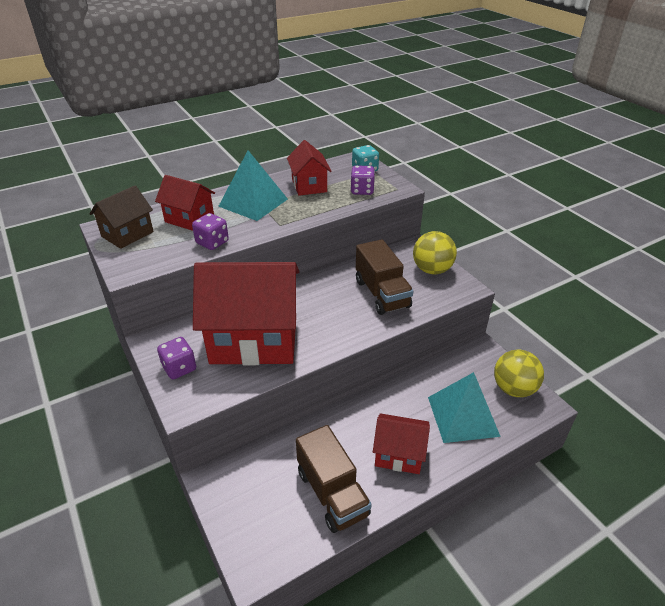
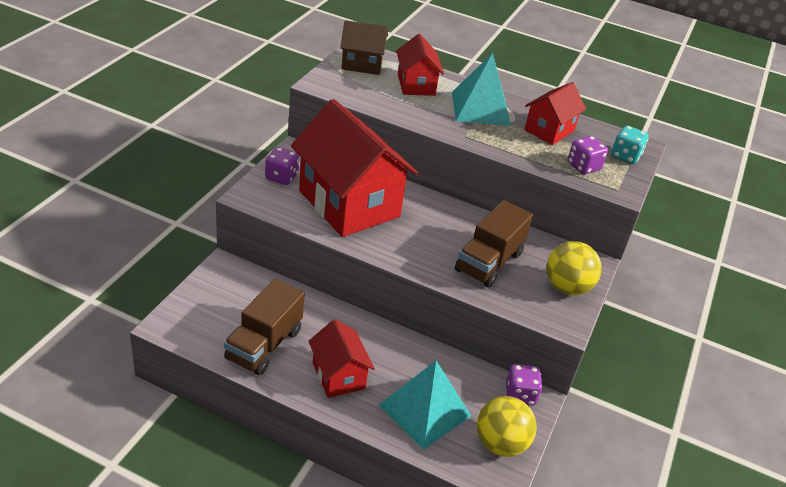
camera: 50 degrees right, 0 degrees up
purple dice [192,213,229,250] -> purple dice moved to [506,364,543,406]

